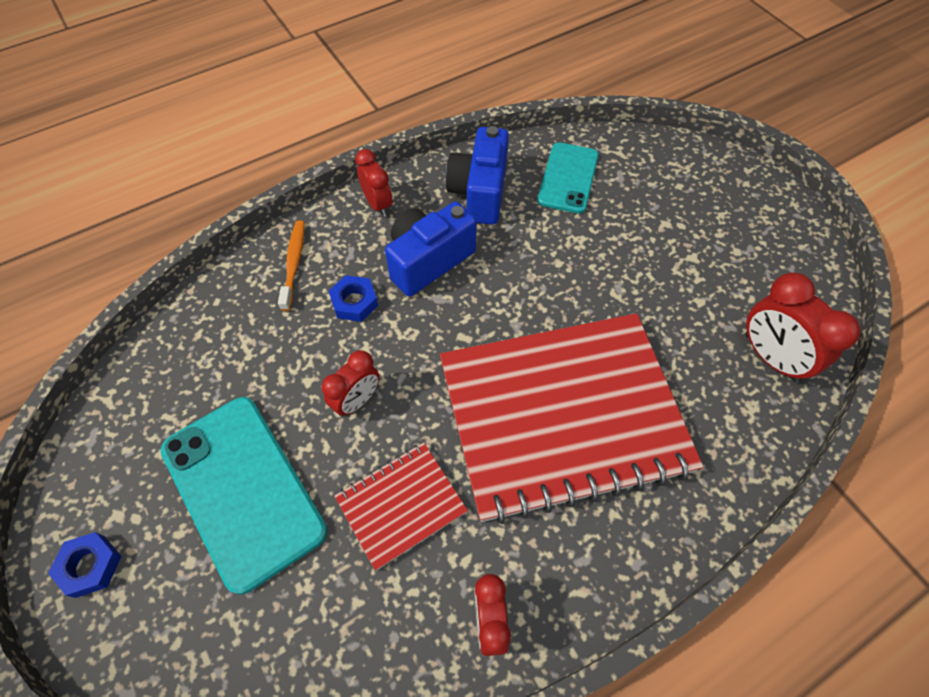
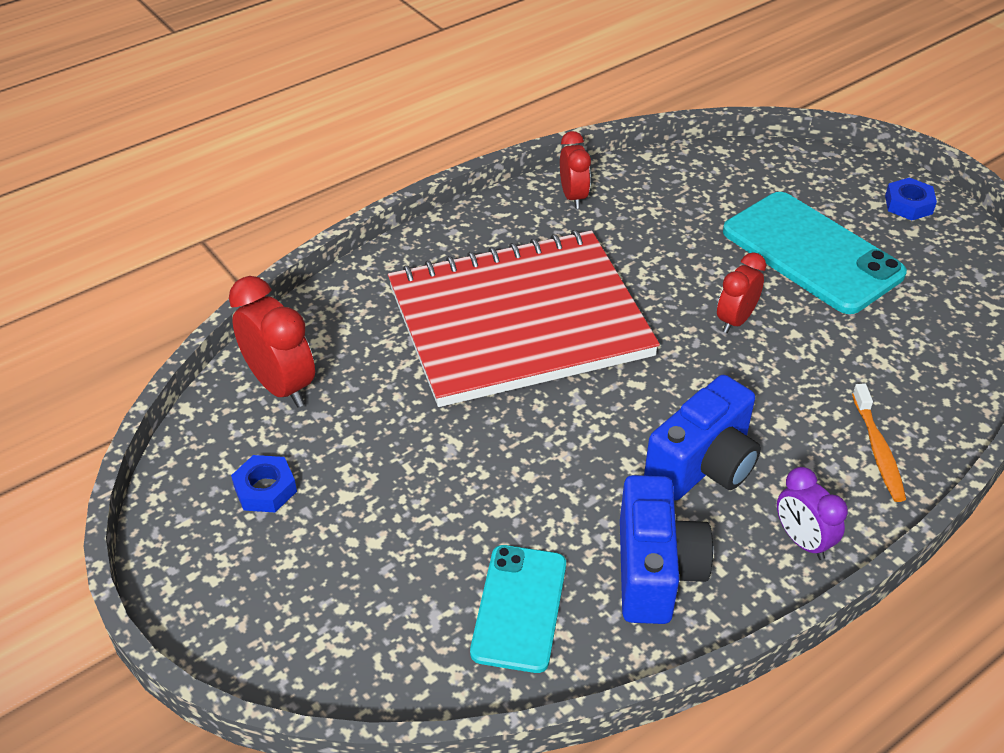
camera: 175 degrees right, 15 degrees down
blue nut [329,275,378,322] -> blue nut moved to [231,455,297,513]
red notebook [334,442,468,571] -> none
red clock [355,149,392,217] -> purple clock [777,467,848,560]

